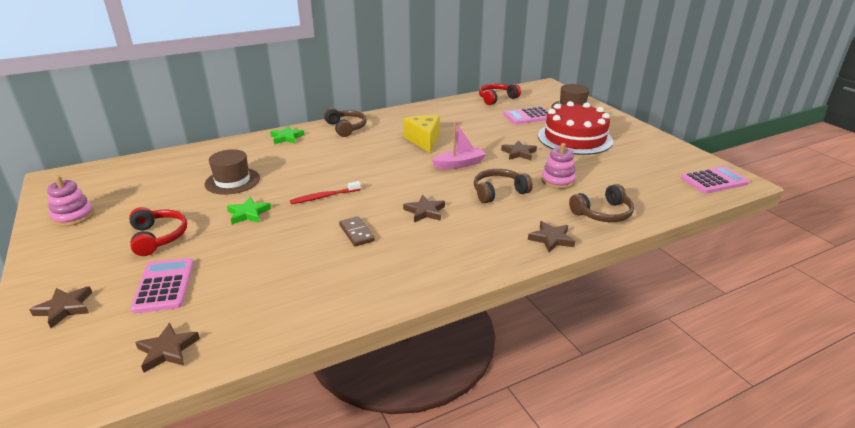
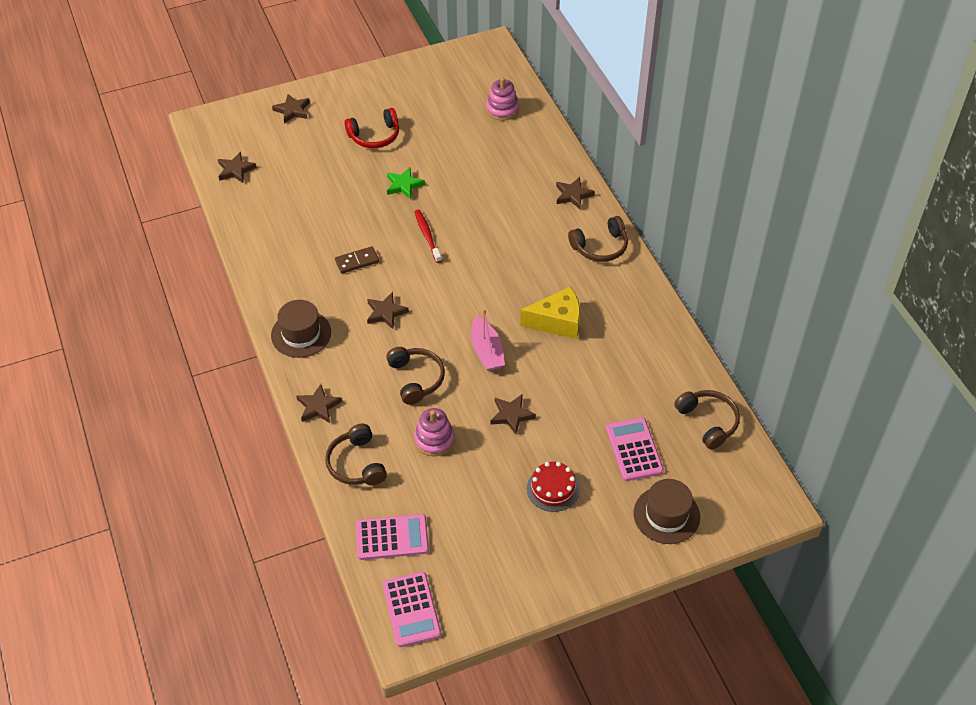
camera: 95 degrees right, 20 degrees up
pink stacking toy [47,176,94,226] -> pink stacking toy moved to [486,78,519,121]
pink calculator [130,258,194,313] -> pink calculator moved to [356,514,429,560]
brown hat [204,149,260,195] -> brown hat moved to [271,300,331,358]
green star [270,126,304,144] -> brown star [556,177,595,210]
red headphones [479,84,521,105] -> brown headphones [674,390,740,450]
red cake [538,101,613,155] -> red cake [527,462,580,512], size x0.50

